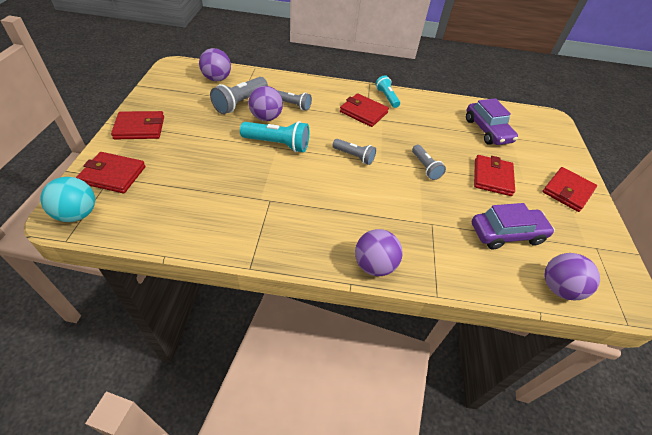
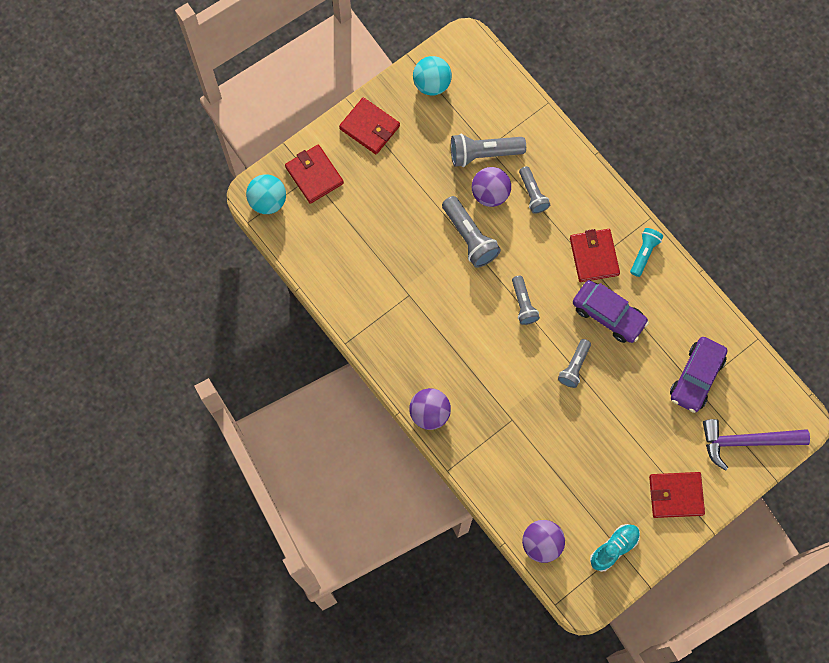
camera: 50 degrees right, 25 degrees up
purple ball [199,48,231,81] -> none
turquoise flashlight [240,121,309,153] -> grey flashlight [442,196,501,268]
purple car [472,203,555,249] -> purple car moved to [573,280,649,343]
red wallet [474,155,515,196] -> none
none -> turquoise ball [413,56,452,96]
none -> turquoise shoe [590,524,640,572]
none -> purple hammer [703,419,810,471]

